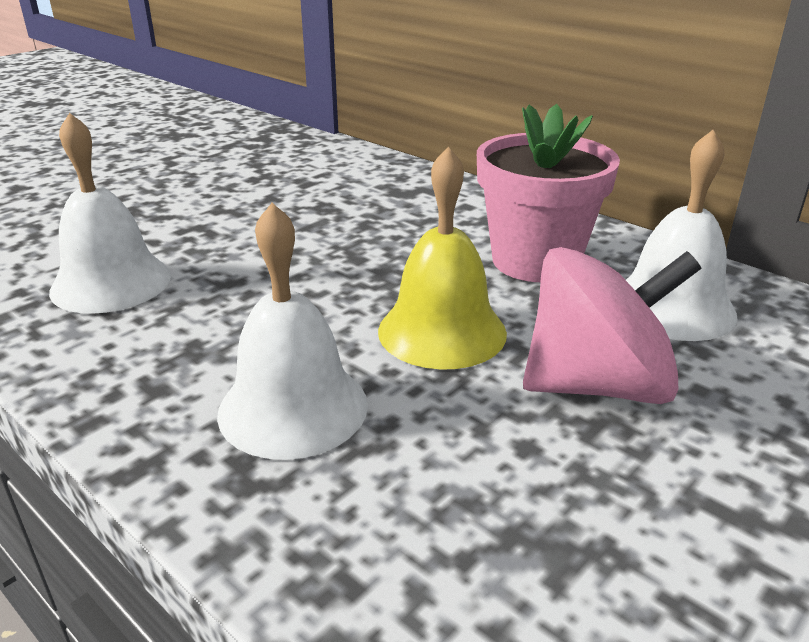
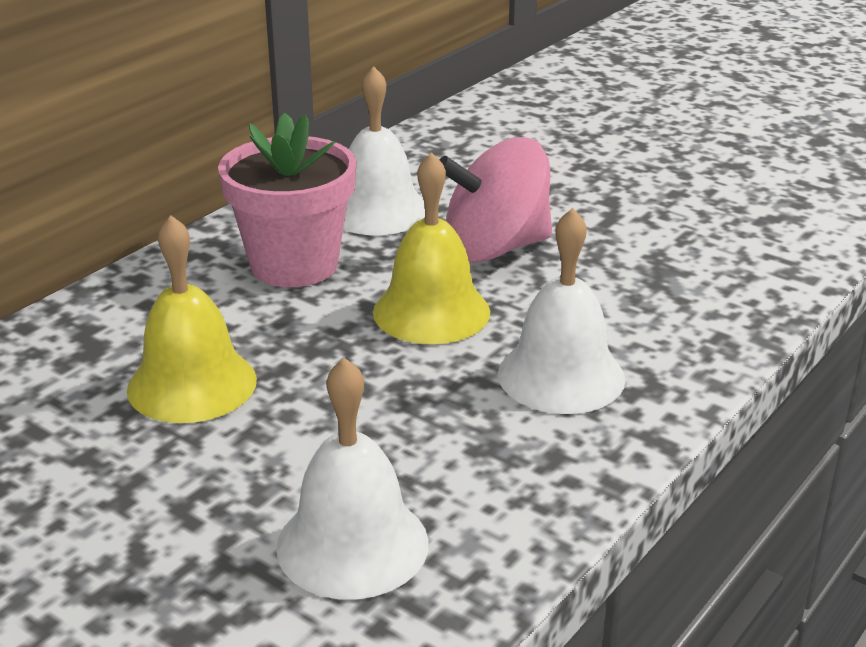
camera: 95 degrees left, 0 degrees up
pink spinning top [523,247,702,404] -> pink spinning top turned 90 degrees counterclockwise [440,137,552,262]
none -> yellow bell [127,215,257,423]

